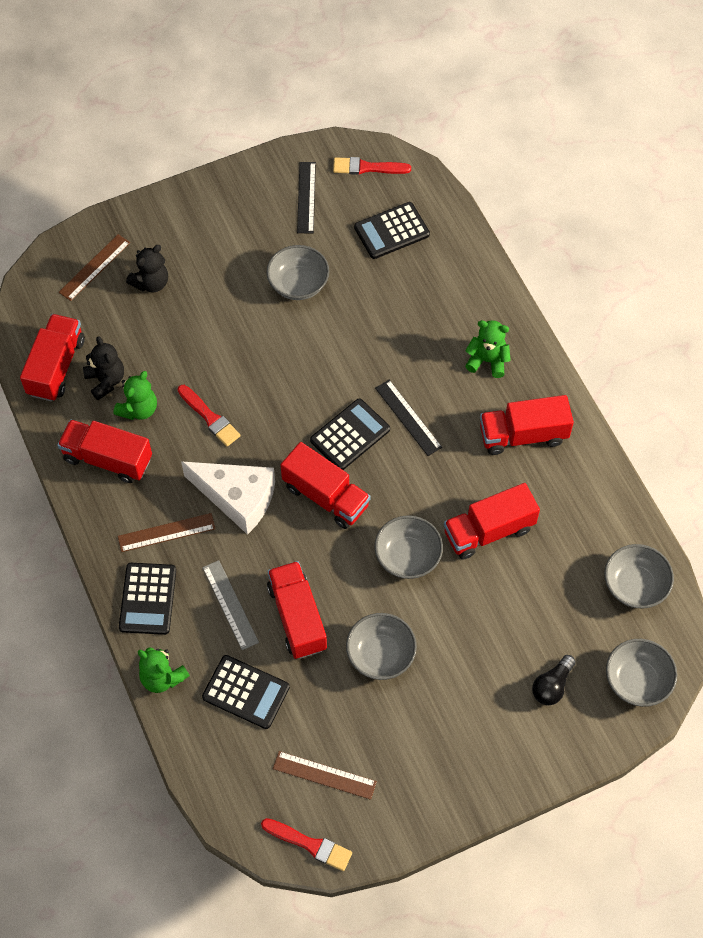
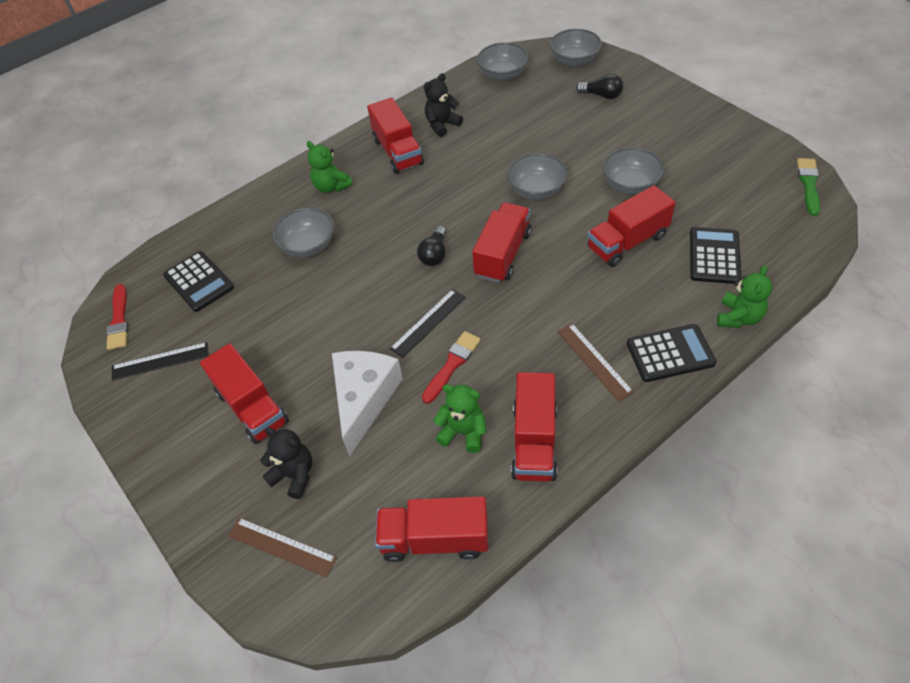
camera: 100 degrees left, 10 degrees down
black teddy bear [83,336,124,400] -> black teddy bear moved to [424,73,463,137]
white cheese [181,461,275,535] -> white cheese moved to [332,351,403,457]
grey ruler [203,560,259,650] -> none
red brush [261,818,352,871] -> green brush [797,158,820,216]
grey bowl [266,245,329,300] -> grey bowl moved to [272,208,334,258]
brown ruler [273,751,377,800] -> none
black calculator [310,398,390,470] -> black light bulb [417,226,446,266]
black ruler [375,380,442,456] -> black ruler moved to [390,289,466,358]
red truck [444,483,540,559] -> red truck moved to [200,343,289,444]
green teddy bear [465,320,511,378] -> green teddy bear turned 45 degrees counterclockwise [307,141,353,193]

